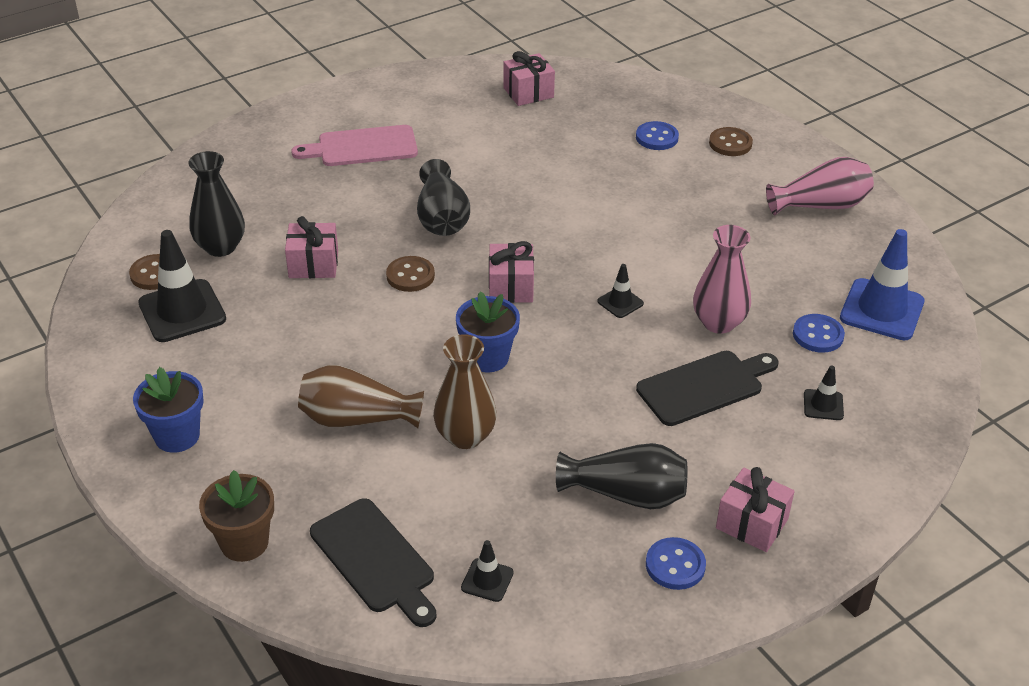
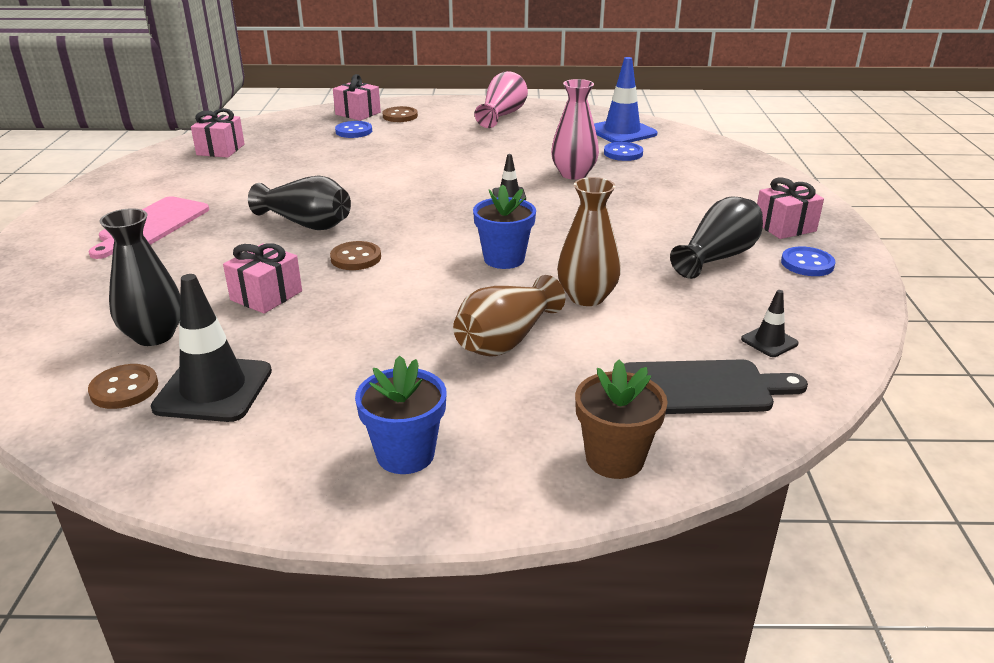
camera: 55 degrees left, 10 degrees down
pink gift [489,241,534,303] -> pink gift moved to [333,74,381,121]
black cutting board [636,351,778,426] -> none
black traffic cone [804,366,844,420] -> none

